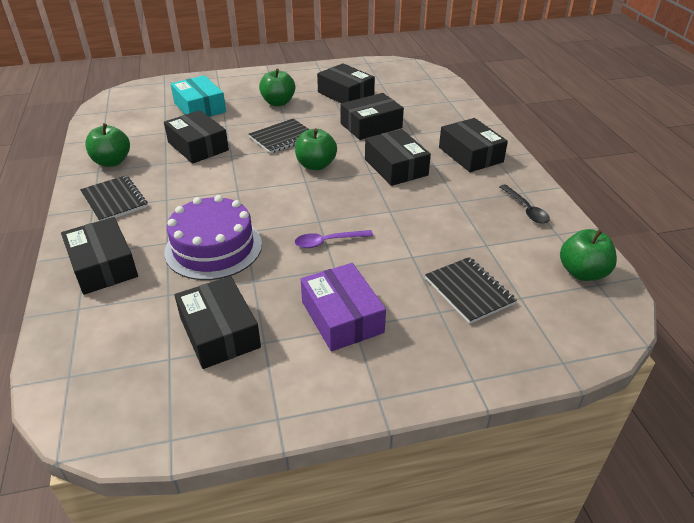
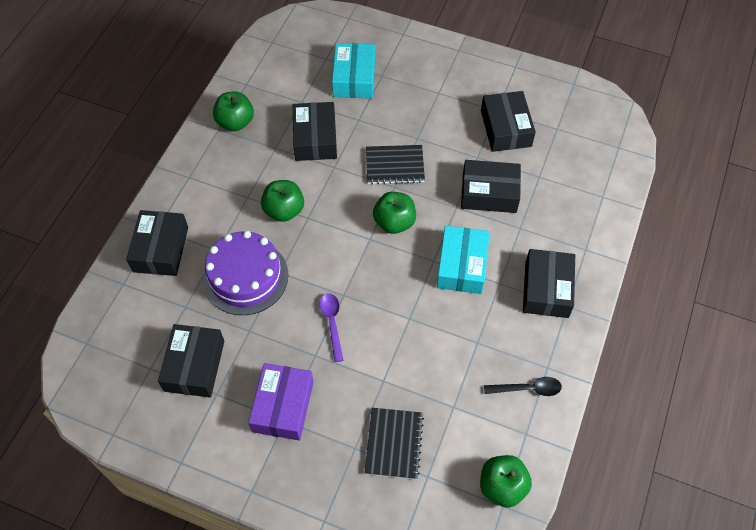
camera: 35 degrees right, 20 degrees up
black notebook [80,175,147,221] -> none
green apple [259,69,295,106] -> green apple moved to [261,180,304,222]
purple spoon [295,230,373,248] -> purple spoon turned 60 degrees clockwise [320,293,344,362]
black box [365,129,431,186] -> turquoise box [437,226,490,294]
black spoon [499,184,550,224] -> black spoon turned 105 degrees counterclockwise [484,377,562,396]

